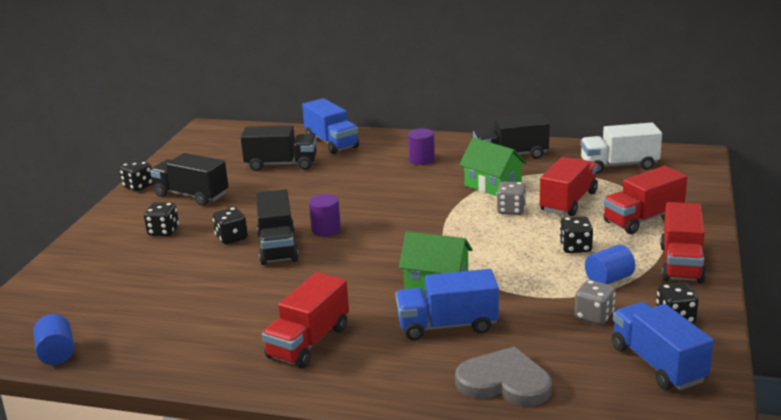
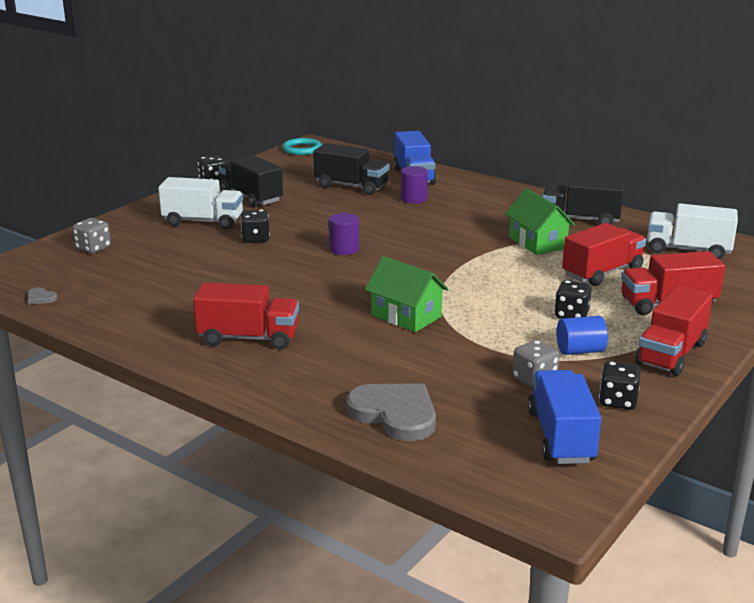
camera: 20 degrees right, 0 degrees up
blue cylinder [33,314,74,365] -> grey heart [27,288,58,305]
black dice [144,202,179,236] -> white truck [158,177,243,229]
black truck [256,189,299,265] -> none
red truck [262,272,349,368] -> red truck turned 135 degrees counterclockwise [193,283,299,349]
blue truck [396,269,499,341] -> none
purple cylinder [408,128,435,165] -> purple cylinder moved to [401,166,428,203]
grey dice [496,181,526,215] -> grey dice moved to [73,218,111,254]
none -> turquoise ring [282,138,322,155]

